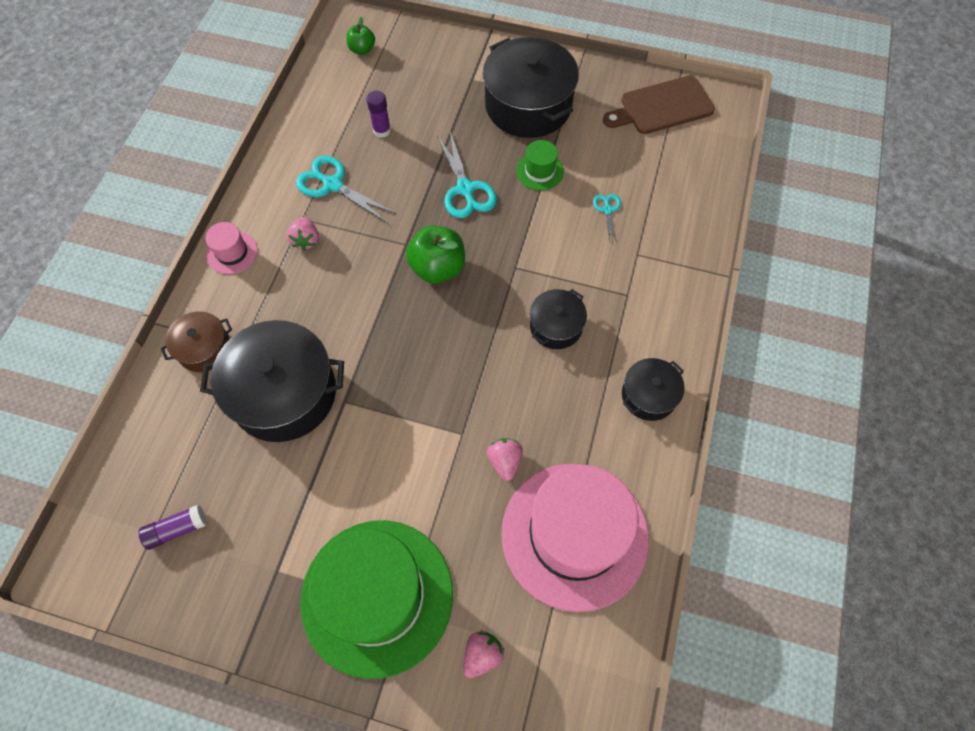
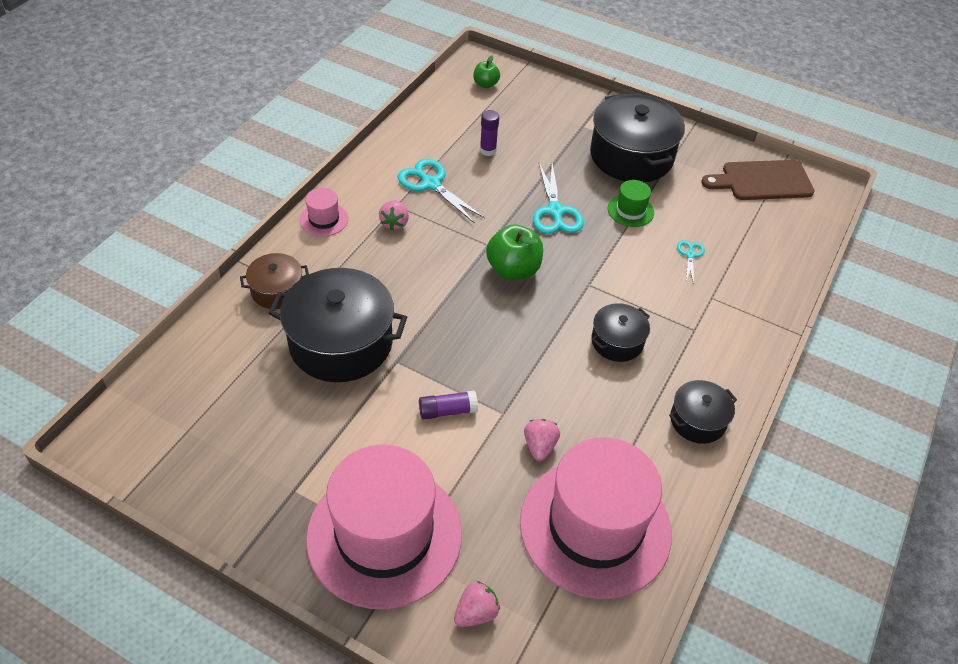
camera: 10 degrees right, 15 degrees down
purple glue stick [138,505,207,550] -> purple glue stick moved to [419,391,478,420]
green hat [300,520,453,679] -> pink hat [306,445,462,609]

